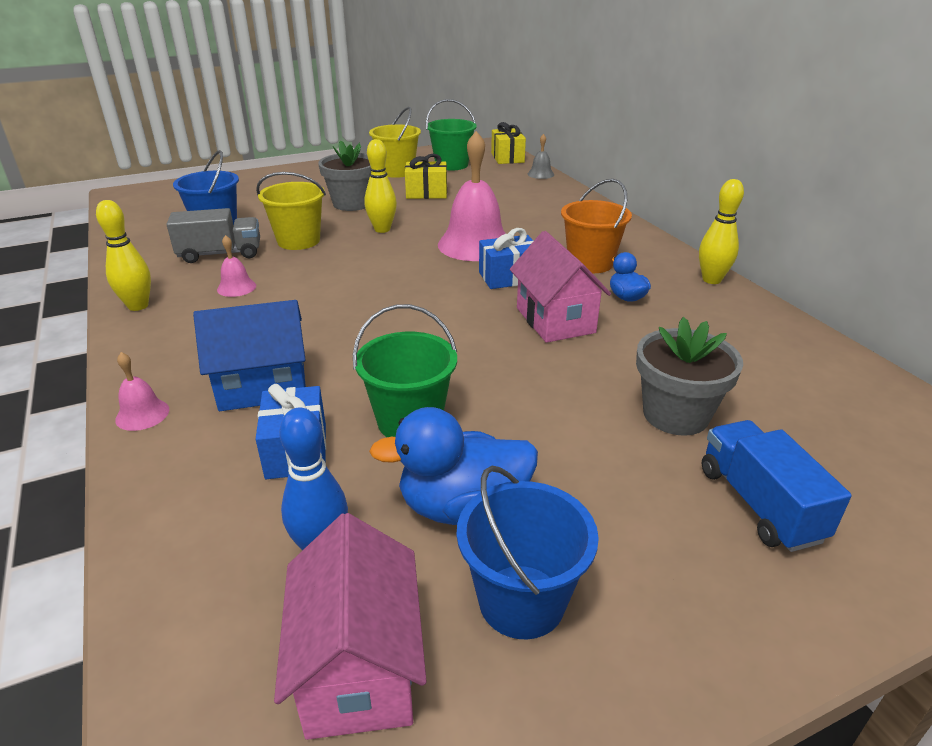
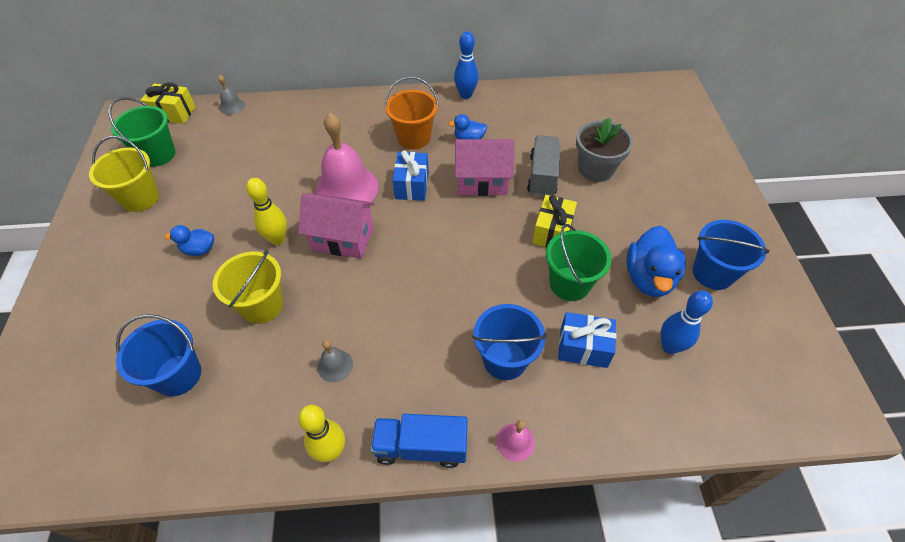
camera: 70 degrees left, 20 degrees up
grey truck [166,208,260,263] -> grey truck moved to [527,135,560,196]
blue house [193,300,306,411] -> blue bucket [472,304,547,380]
pink bell [217,235,256,297] -> grey bell [317,340,353,382]
pink house [274,513,427,740] -> pink house moved to [298,193,374,259]
grey flower pot [318,140,371,211] -> blue duck [164,225,214,256]
yellow gift [405,154,447,199] -> yellow gift moved to [532,195,577,248]
yellow bowling pin [699,179,744,284] -> blue bowling pin [454,31,479,99]
blue truck [702,420,852,552] -> blue truck moved to [371,414,468,468]

